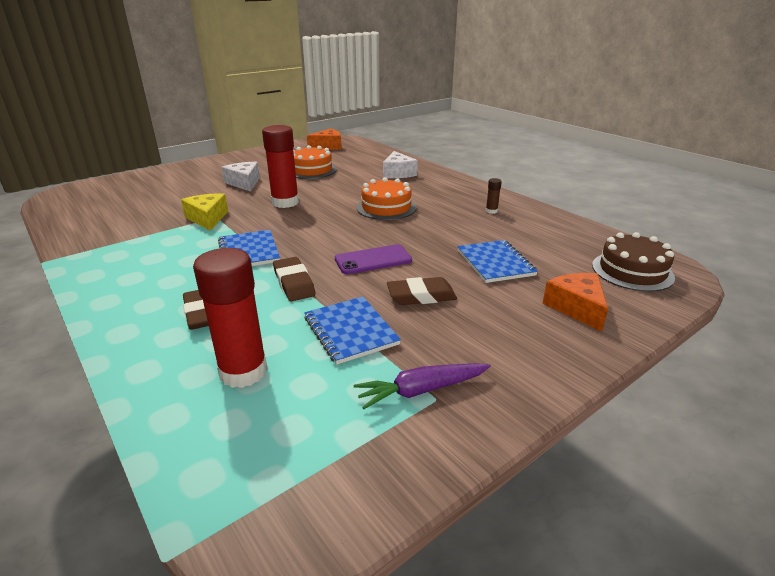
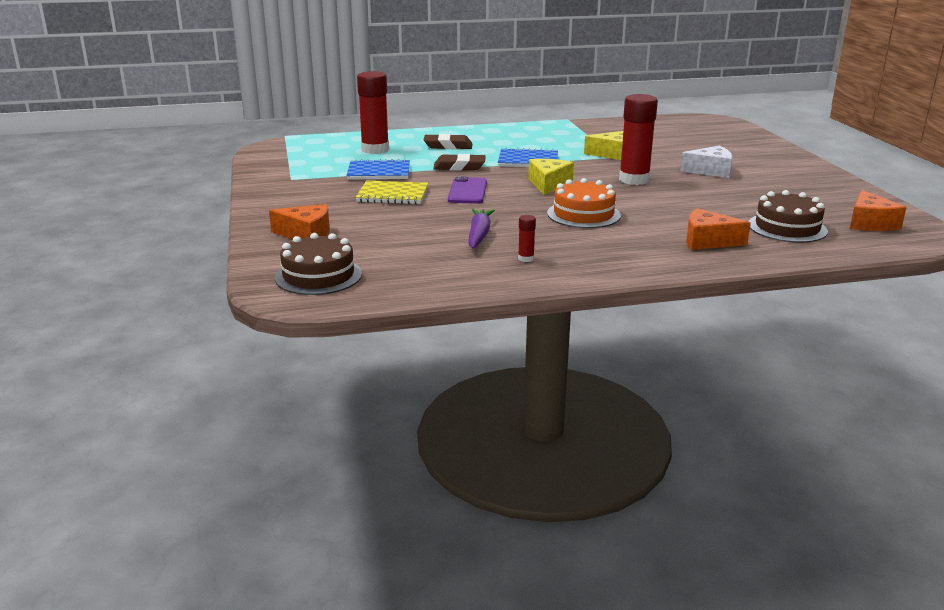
camera: 115 degrees right, 5 degrees down
orange cake [293,145,337,179] -> none
purple carrot [354,363,491,409] -> purple carrot moved to [469,209,495,249]
white cheese [383,151,418,178] -> orange cheese [686,208,751,250]
brown eraser [387,277,457,305] -> yellow notebook [355,181,428,204]
blue notebook [457,240,538,283] -> none
brown glue stick [486,178,502,214] -> red glue stick [518,215,536,262]
none -> yellow cheese [528,159,574,195]
none -> brown cake [749,190,828,243]

